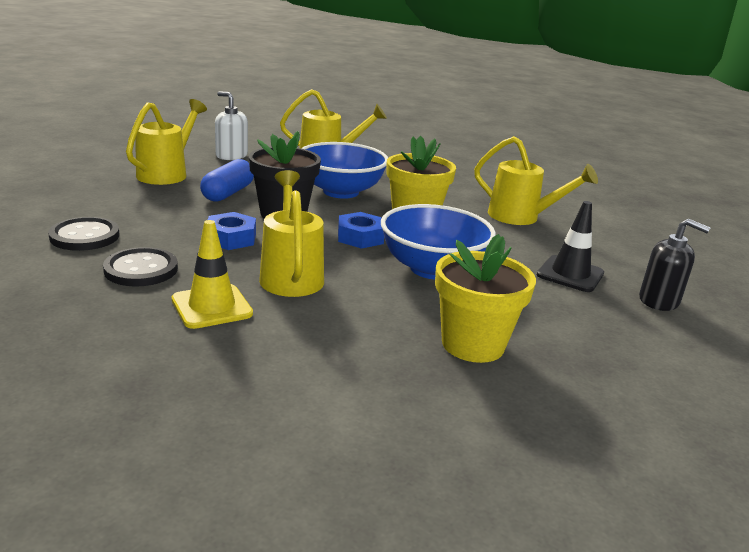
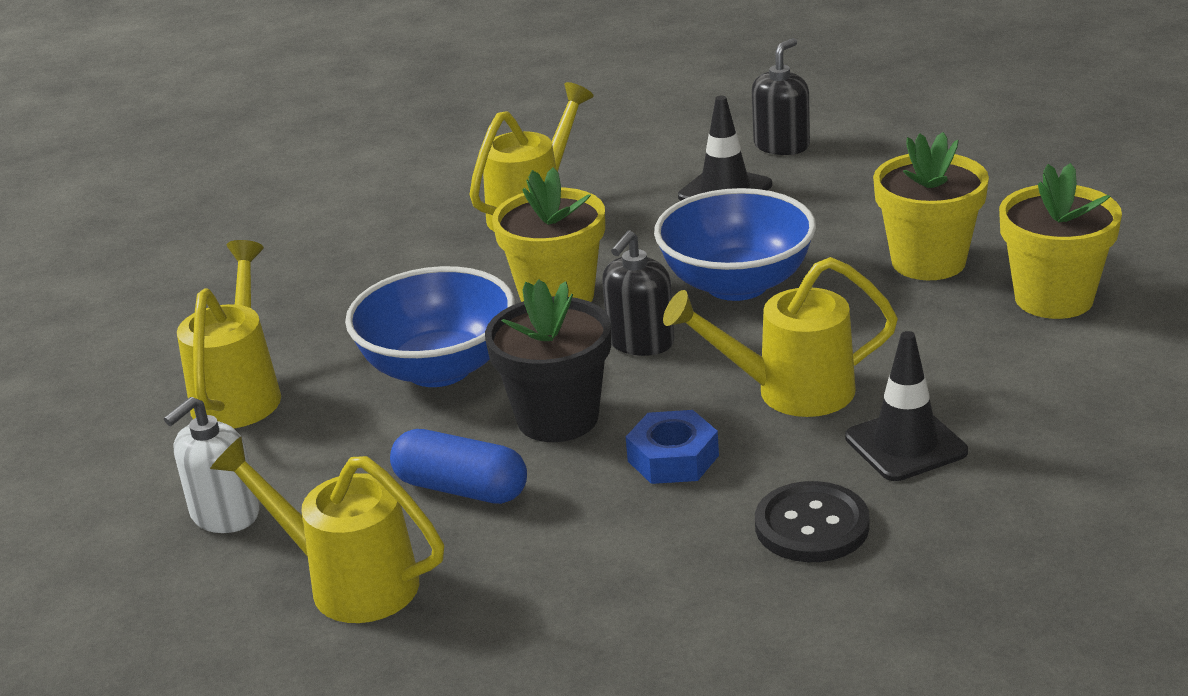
camera: 80 degrees left, 5 degrees up
black button [48,217,119,251] -> none
yellow traffic cone [172,220,253,329] -> black traffic cone [845,331,968,481]
blue nut [338,212,384,249] -> black soap dispenser [602,230,675,356]
none -> yellow flower pot [999,163,1122,319]

